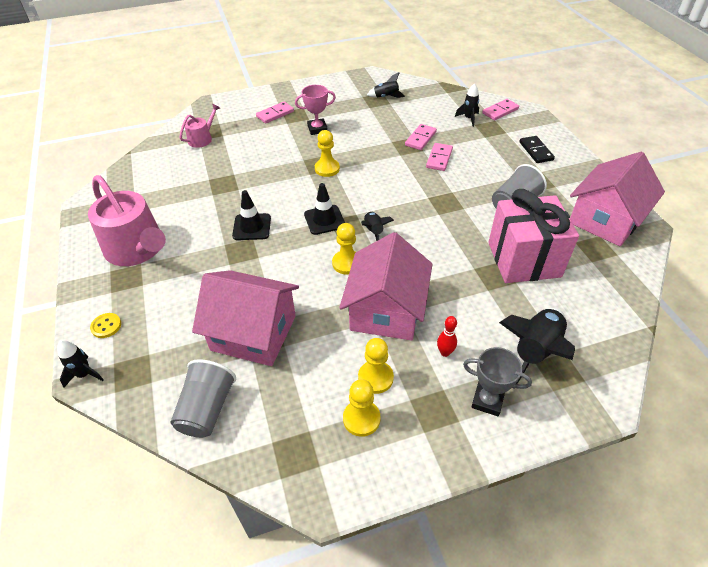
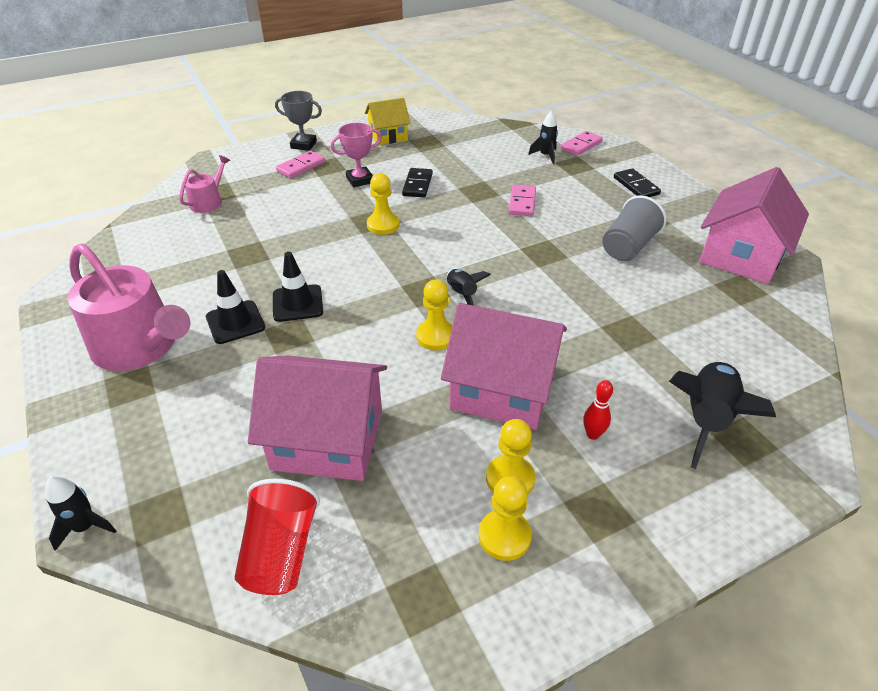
camera: 10 degrees left, 5 degrees down
yellow button [90,313,121,338] -> none
grey cup [170,359,236,438] -> red cup [235,479,320,595]
black traffic cone [304,183,345,235] -> black traffic cone moved to [206,270,265,344]
pink house [339,232,432,341] -> pink house turned 75 degrees counterclockwise [441,303,567,430]
black rocket [367,72,405,98] -> none
pink domino [405,124,437,150] -> none
grey trophy [463,347,532,416] -> grey trophy moved to [275,91,322,151]
pink gift [488,189,579,283] -> none
none -> yellow house [365,98,411,145]
none -> black domino [402,168,433,197]

